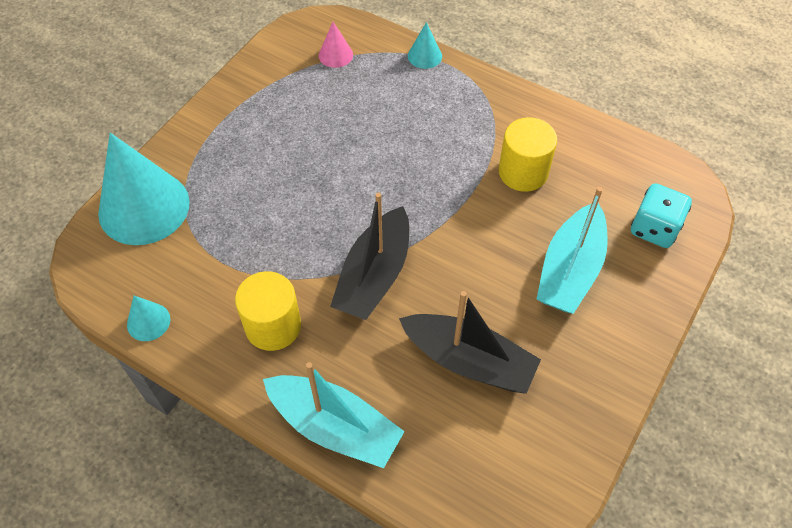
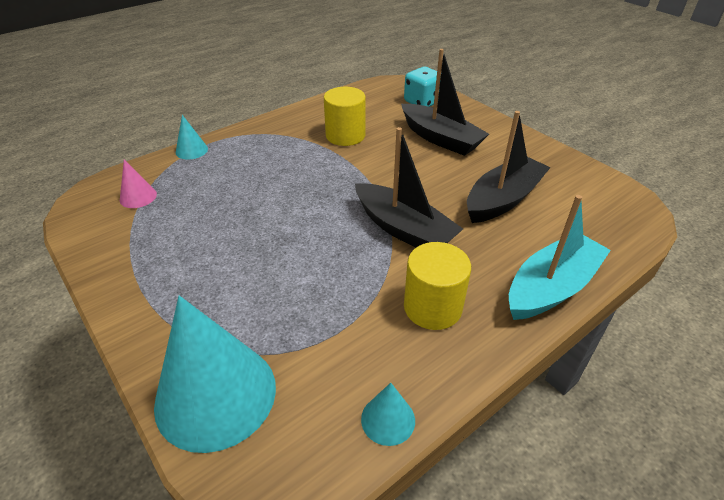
camera: 70 degrees left, 15 degrees down
turquoise boat [537,187,608,314] -> black boat [401,49,489,156]

